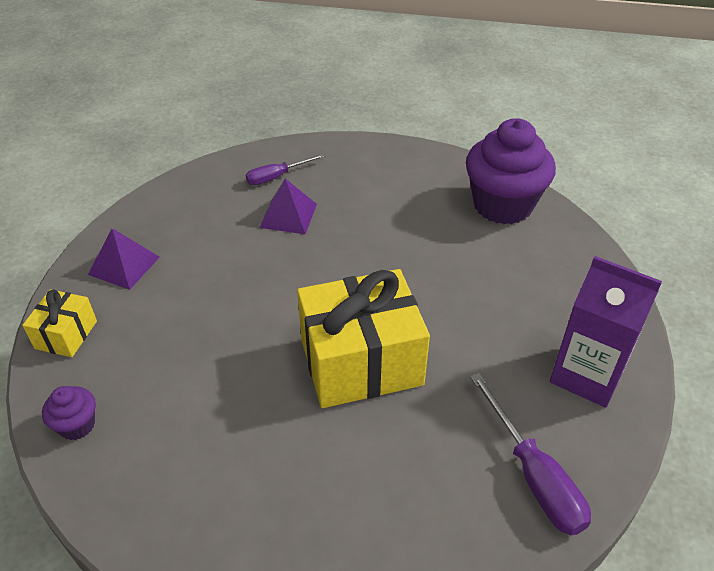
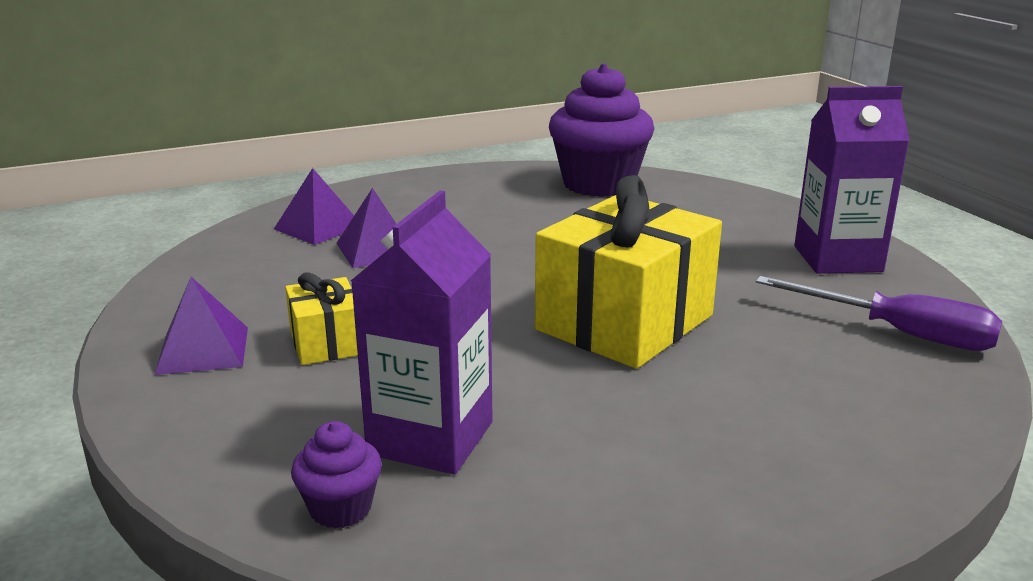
camera: 35 degrees left, 20 degrees down
yellow gift [22,289,97,357] -> yellow gift moved to [285,272,358,365]
purple screwdriver [246,154,325,185] -> purple pyramid [274,168,354,245]
none -> purple carton [351,191,493,474]

